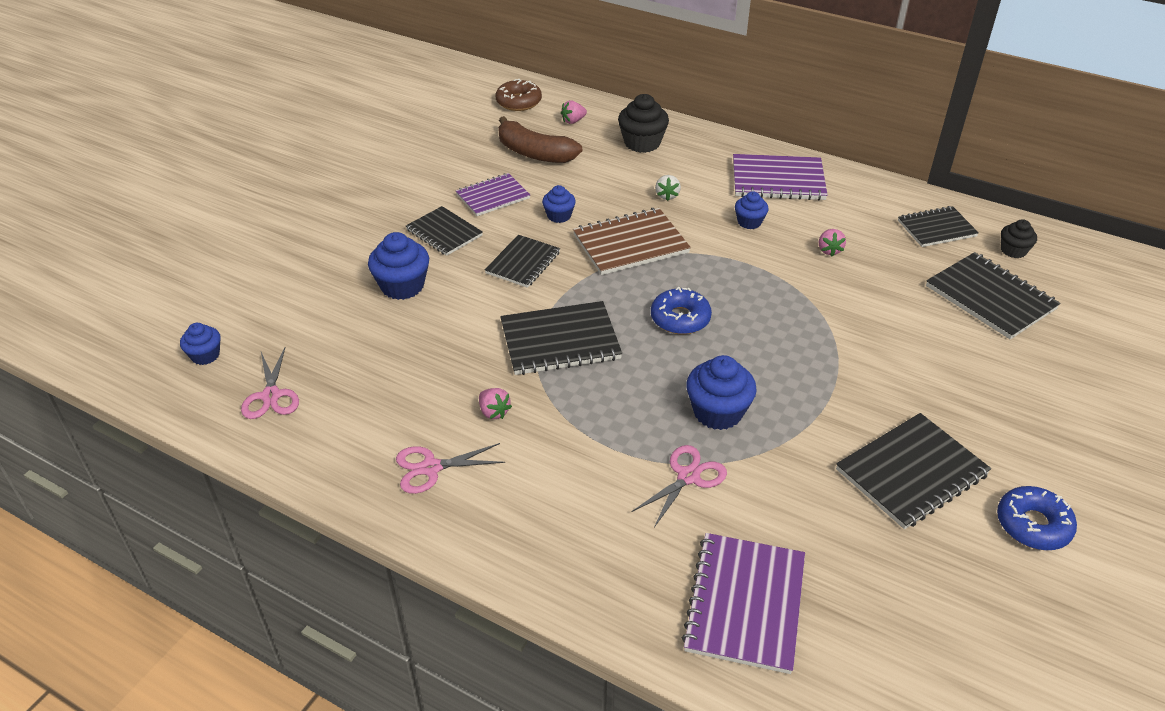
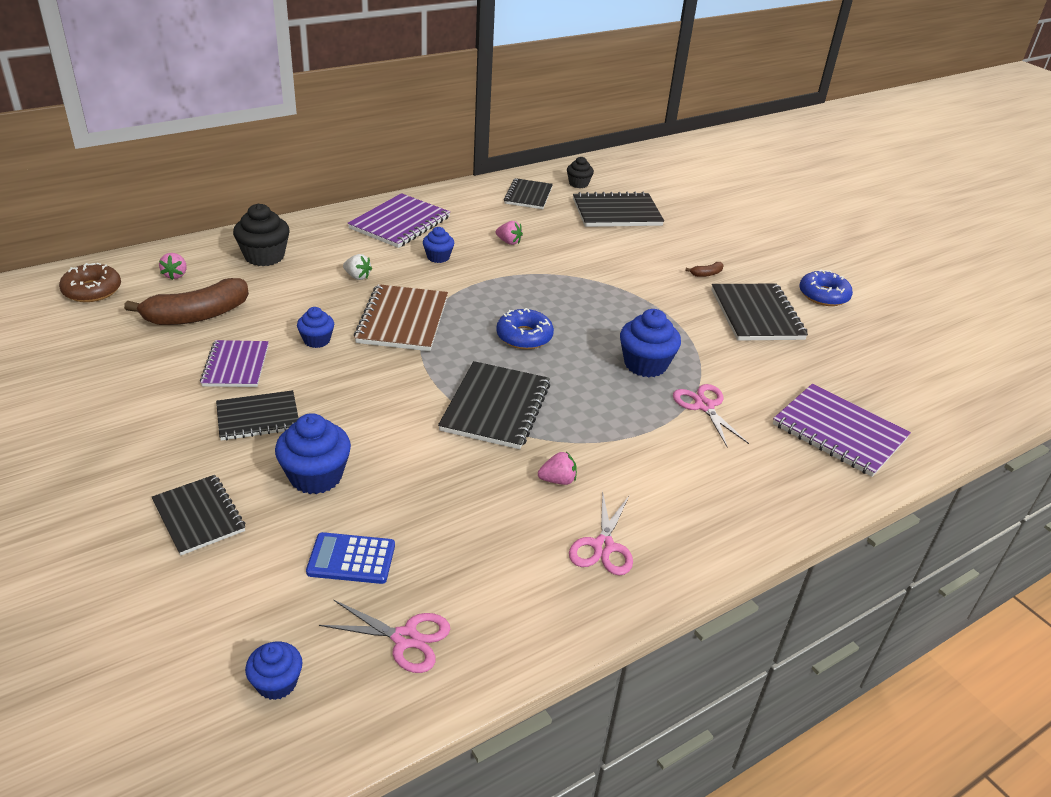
camera: 65 degrees left, 5 degrees down
black notebook [485,235,560,288] -> black notebook moved to [151,475,245,556]
none -> blue calculator [306,532,395,584]
none -> brown banana [685,262,723,277]

